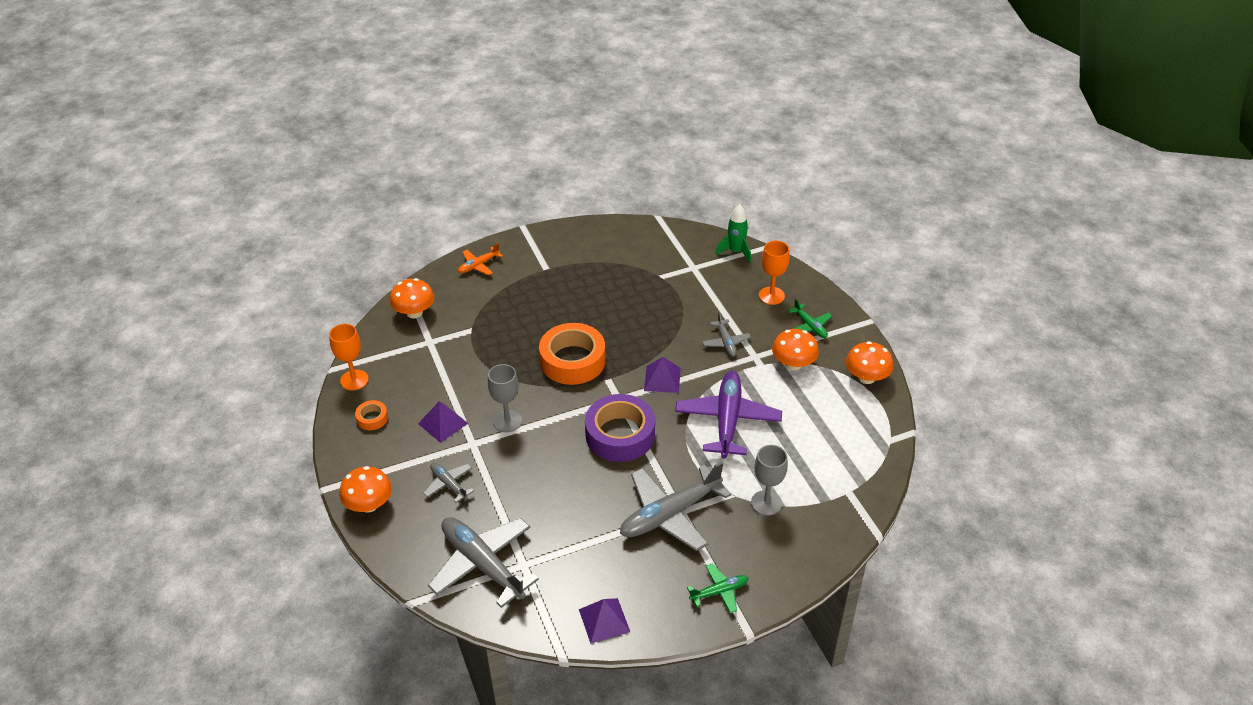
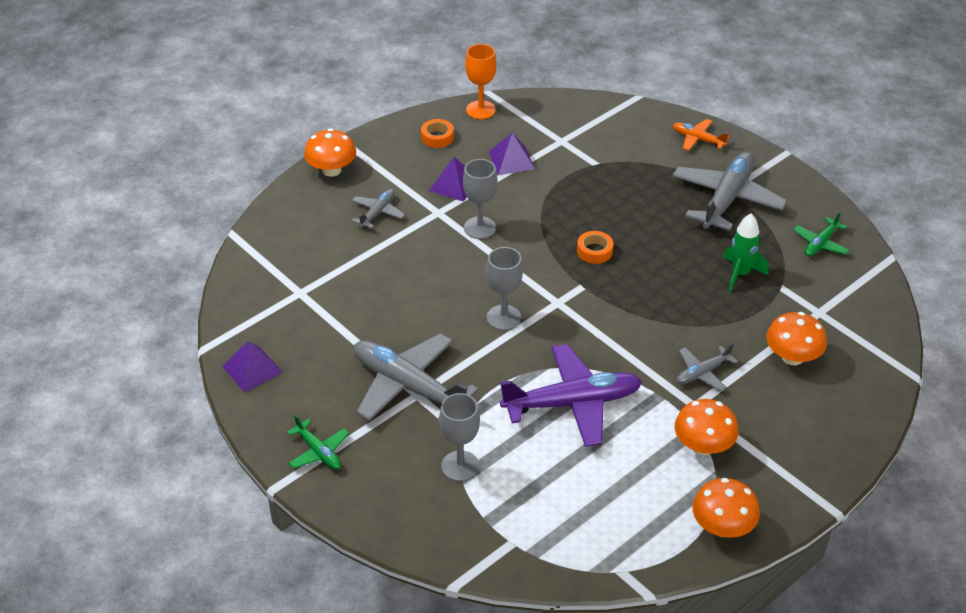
camera: 70 degrees right, 0 degrees up
orange mushroom [390,278,434,318] -> orange mushroom moved to [766,312,827,365]
grey plane [428,517,539,608] -> grey plane moved to [672,151,787,231]
orange tape [539,323,606,385] -> orange tape [577,231,613,264], size x0.46
purple tape [585,394,655,462] -> grey goblet [486,247,523,330]
purple pyramid [644,357,681,393] -> purple pyramid moved to [489,133,535,175]
green rocket [716,204,751,262] -> green rocket moved to [723,213,769,291]
orange goblet [759,241,790,305] -> none
green plane [788,299,832,338] -> green plane moved to [793,211,850,256]

